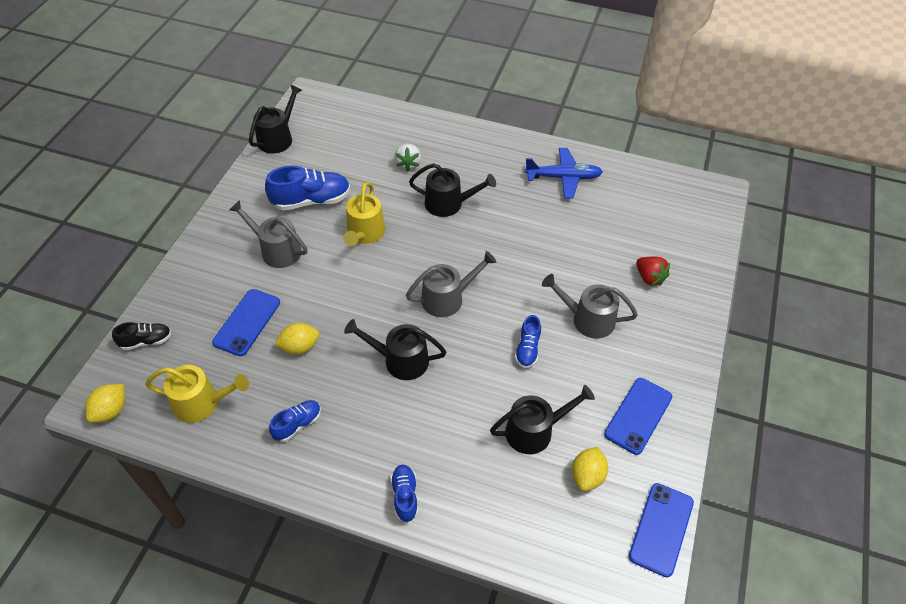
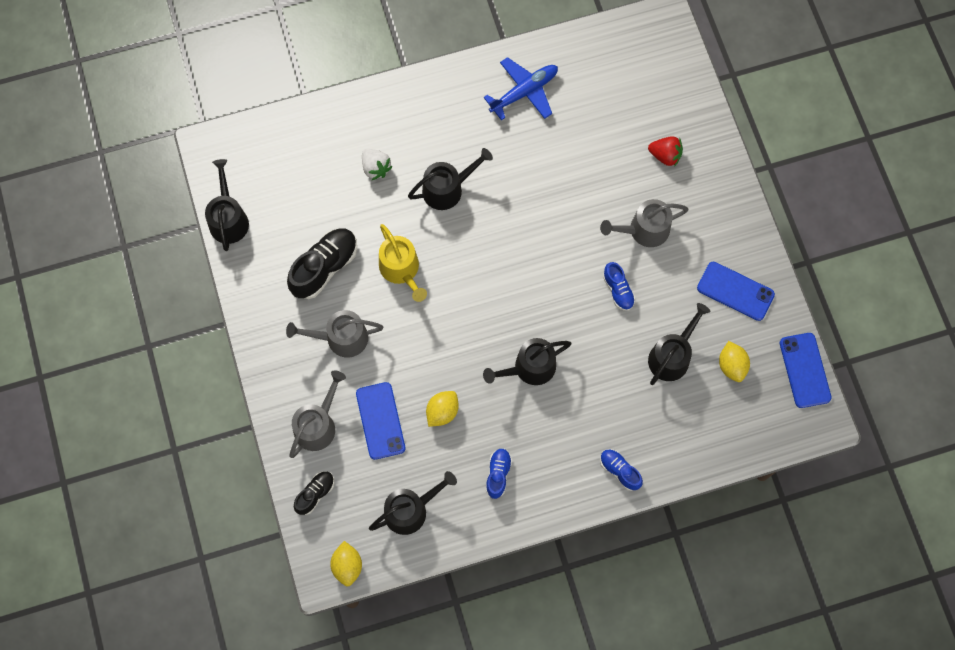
camera: 35 degrees left, 20 degrees up
yellow watering can [145,365,249,423] -> black watering can [369,471,457,535]
blue shoe [265,166,350,211] -> black shoe [287,228,357,299]
grey watering can [406,251,497,317] -> grey watering can moved to [289,370,346,458]
blue phone [604,378,672,455] -> blue phone turned 60 degrees counterclockwise [697,262,775,321]

